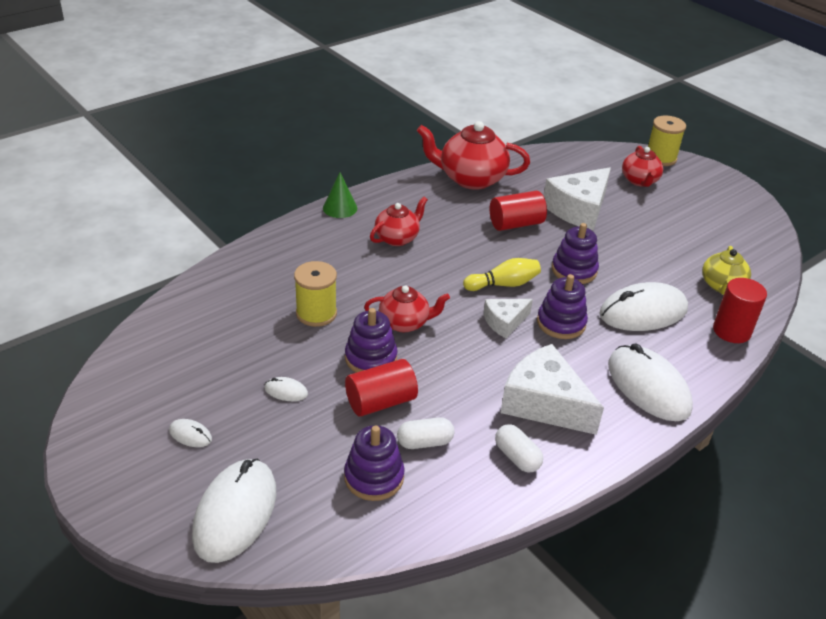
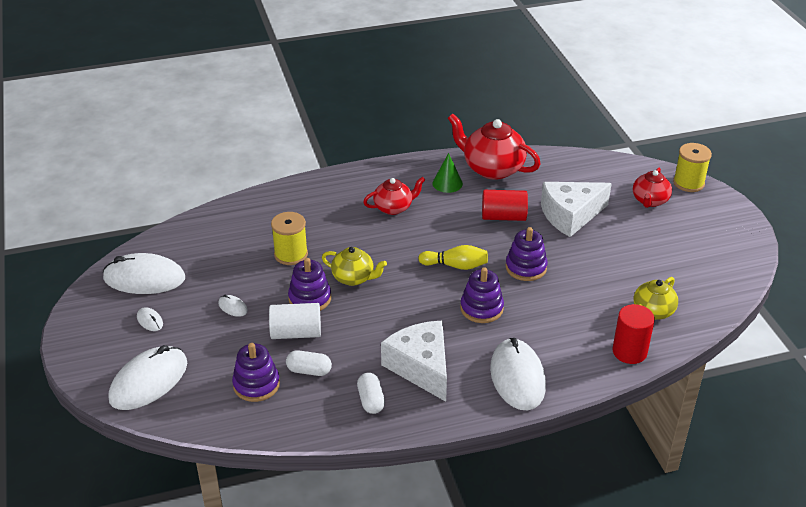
camera: 25 degrees right, 0 degrees up
green cone [323,172,357,218] -> green cone moved to [432,153,463,193]
red cylinder [345,359,418,417] -> white cylinder [269,303,321,339]
red teapot [364,285,450,332] -> yellow teapot [322,247,387,286]
white cheese [483,299,533,338] -> none
white mouse [599,282,688,331] -> white mouse moved to [103,253,185,294]

